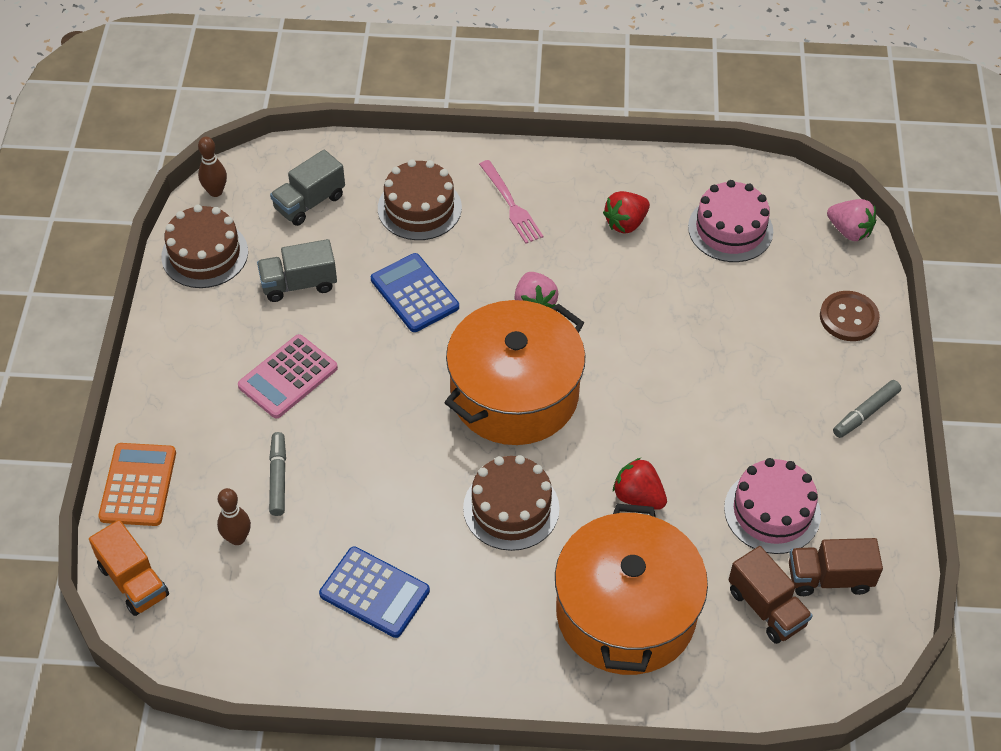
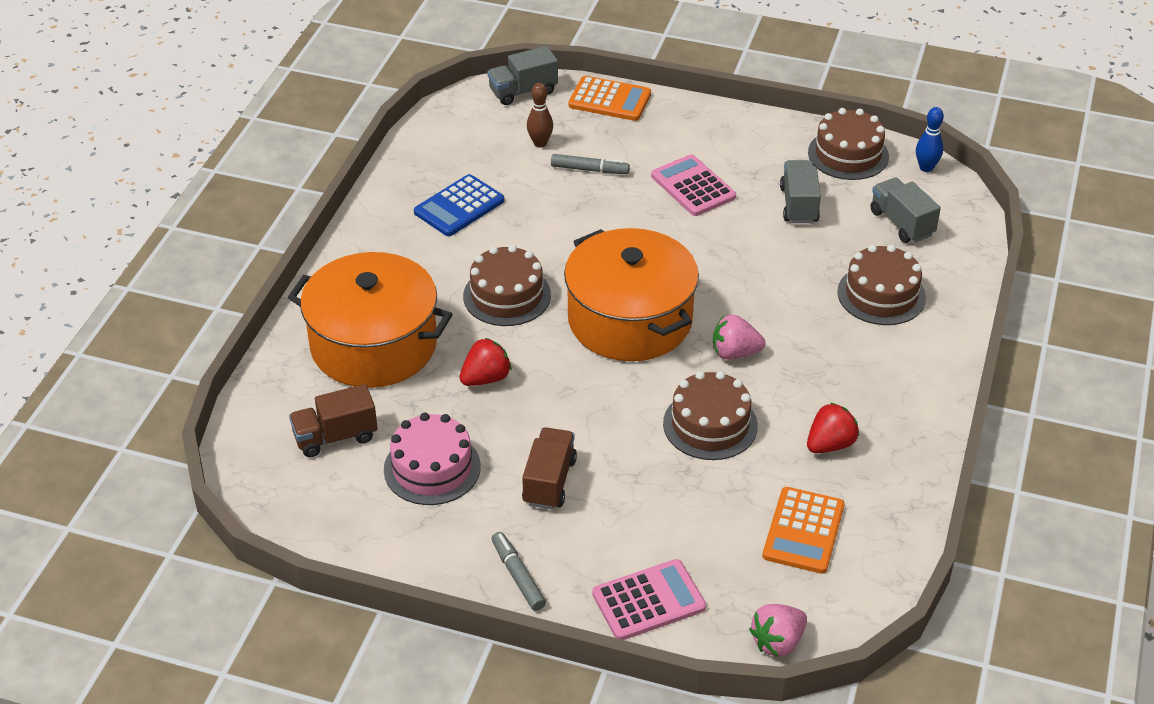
camera: 105 degrees right, 10 degrees down
orange truck [89,520,169,616] -> grey truck [487,46,558,105]
brown bowling pin [198,137,227,197] -> blue bowling pin [916,107,944,172]
blue calculator [371,253,459,332] -> none
pink fork [479,160,543,244] -> none
red strawberry [603,191,650,233] -> red strawberry turned 75 degrees clockwise [807,403,859,453]
pink cake [688,180,773,262] -> orange calculator [762,487,844,574]
brown truck [789,538,883,596] -> brown truck moved to [522,427,577,509]
brown button [820,291,880,341] -> pink calculator [592,559,706,640]
none -> brown cake [663,371,758,460]

